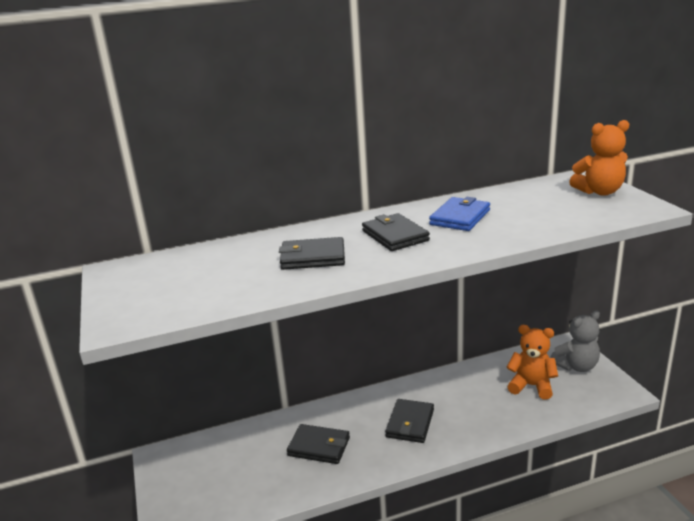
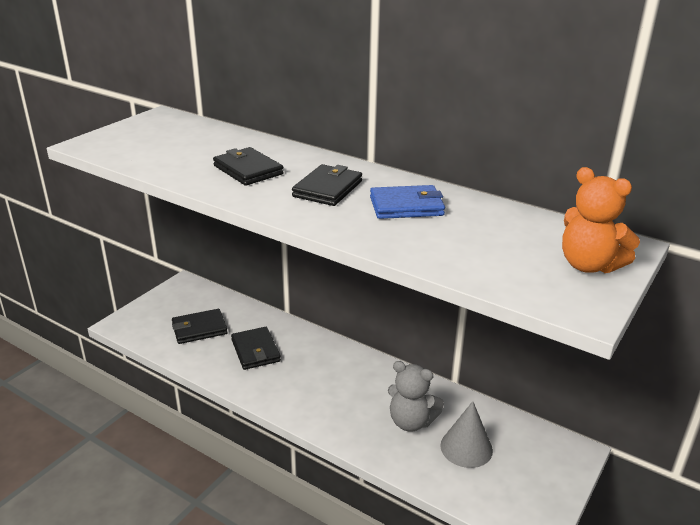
camera: 50 degrees right, 5 degrees up
black wallet [385,399,434,443] -> black wallet moved to [172,309,228,344]
orange teddy bear [507,325,558,400] -> grey cone [440,401,493,468]
grey teddy bear [550,310,600,372] -> grey teddy bear moved to [388,361,444,432]

